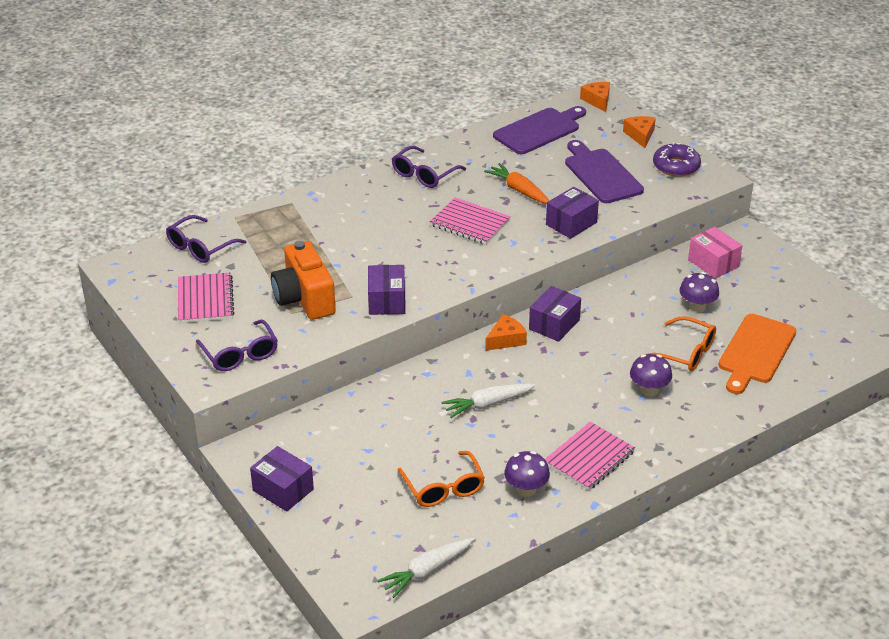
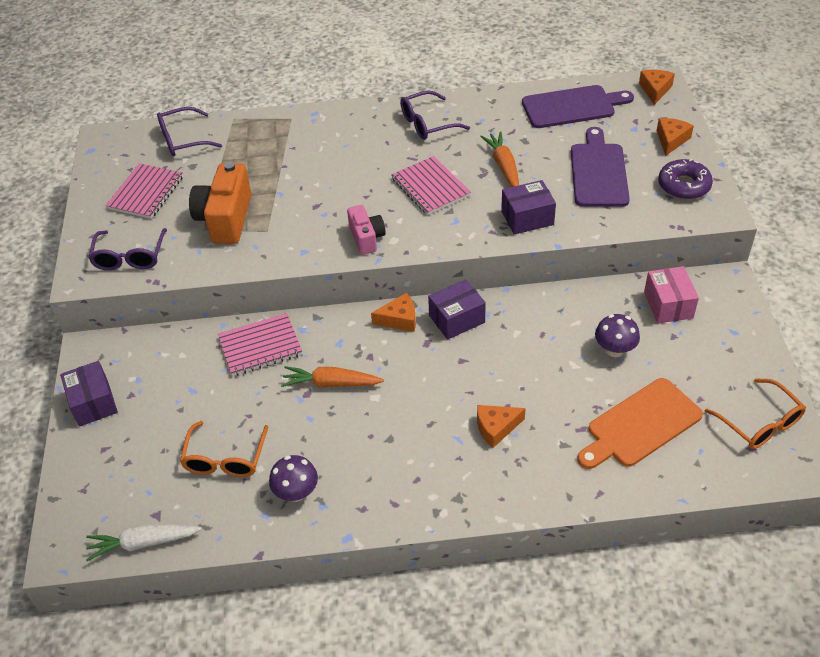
camera: 30 degrees right, 10 degrees up
purple box [368,265,405,315] -> none
white carrot [441,383,536,418] -> orange carrot [281,366,384,387]
pink notebook [545,422,635,491] -> pink notebook moved to [218,313,302,376]
purple mushroom [630,354,672,397] -> orange cheese [477,405,526,448]
orange glasses [640,316,716,371] -> orange glasses moved to [705,378,806,449]
none -> pink camera [347,205,386,255]

